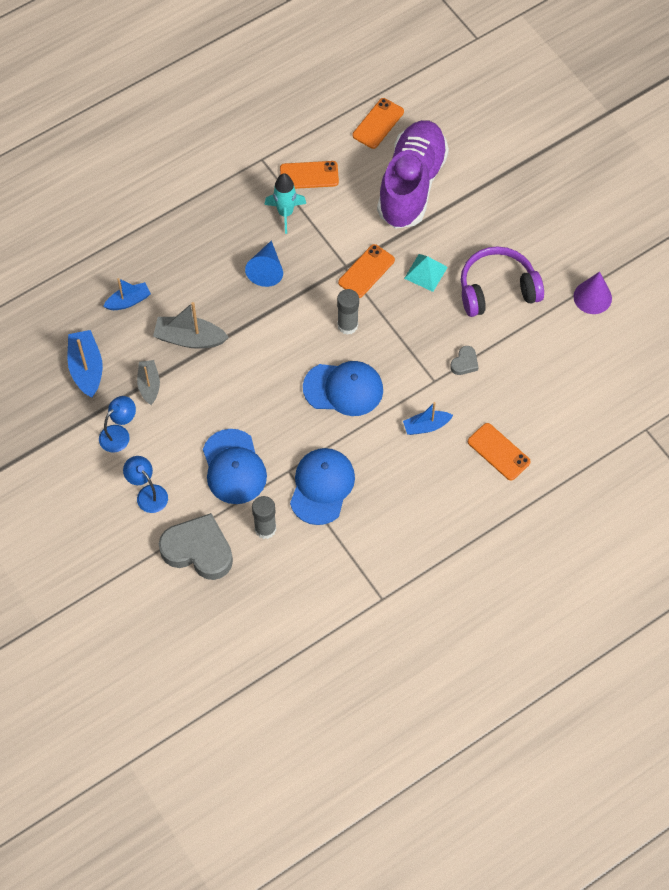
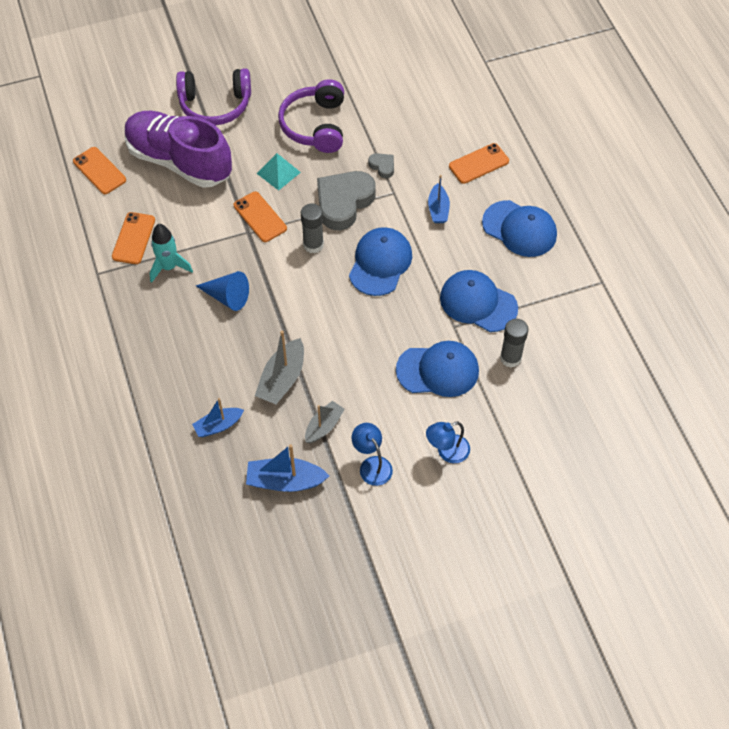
camera: 75 degrees left, 5 degrees down
blue boat [103,278,151,310] -> blue boat turned 105 degrees counterclockwise [192,398,244,437]
grey boat [137,360,160,405] -> grey boat turned 120 degrees clockwise [305,401,345,443]
grey heart [159,513,233,580] -> grey heart moved to [317,171,376,230]
purple cone [573,271,612,314] -> none
none -> purple headphones [176,69,251,125]
none -> blue cap [482,200,557,257]

